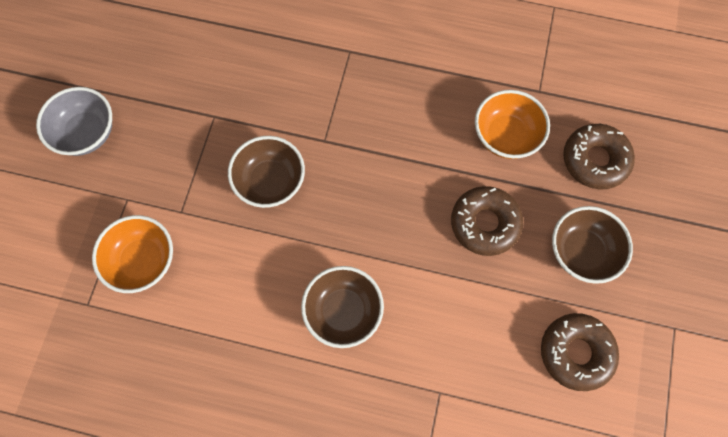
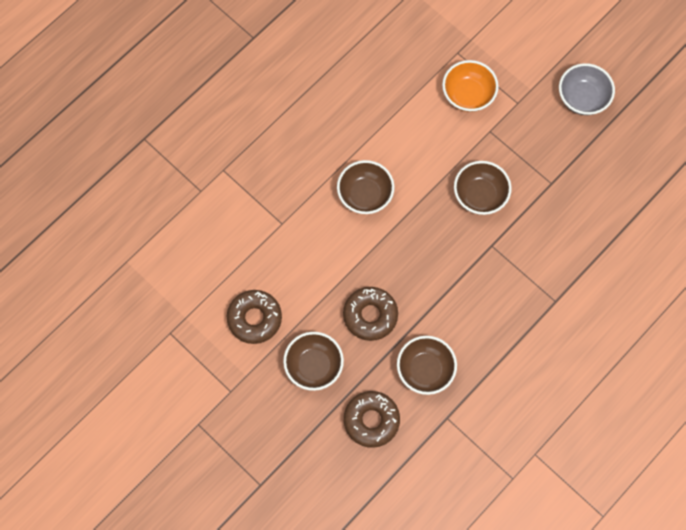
camera: 120 degrees right, 0 degrees up
orange bowl [475,90,550,159] -> brown bowl [397,336,457,395]

